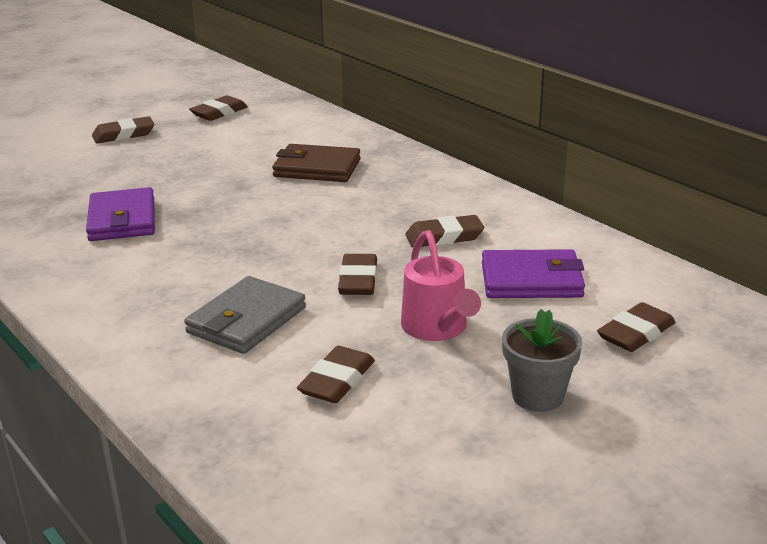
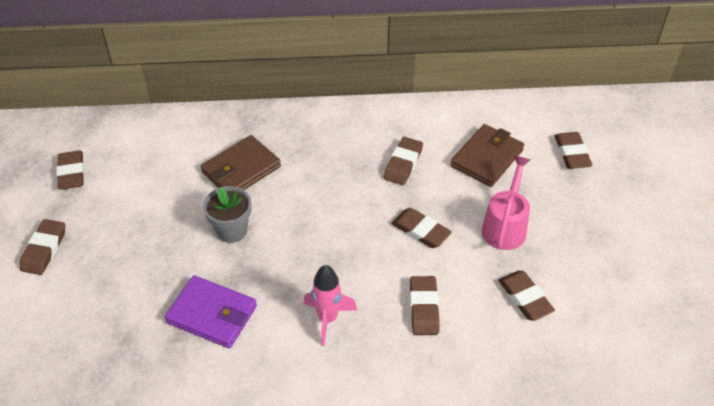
camera: 55 degrees left, 20 degrees up
grey wallet [184,276,306,354] -> brown eraser [410,276,440,335]
pink watering can [401,230,481,341] -> pink watering can turned 90 degrees counterclockwise [482,156,530,250]
purple wallet [482,249,585,298] -> brown wallet [450,124,524,187]
grey flower pot [502,309,582,412] -> grey flower pot moved to [203,186,252,243]
none -> pink rocket [304,265,357,346]

